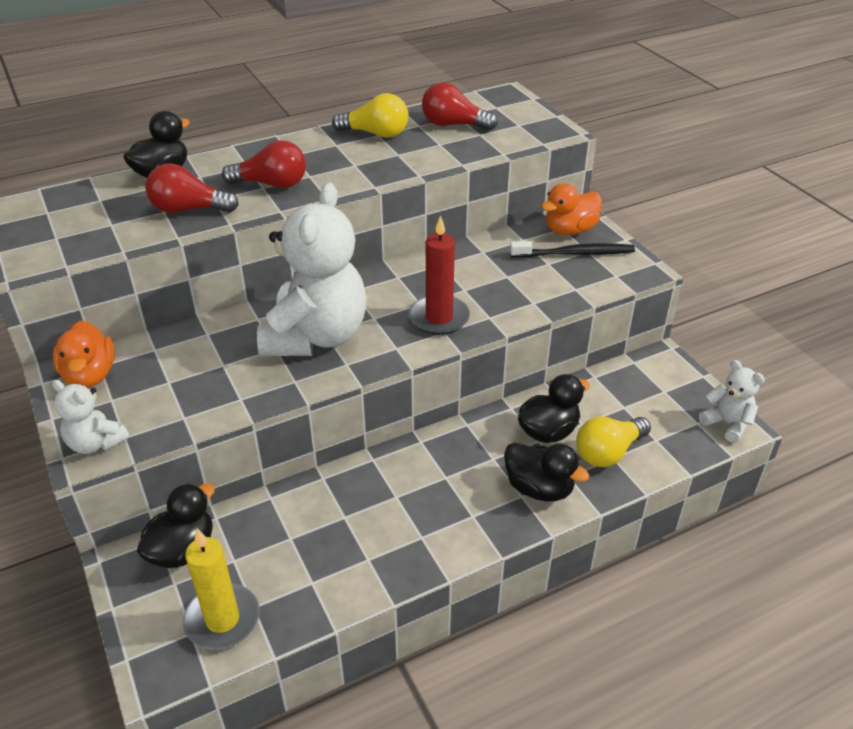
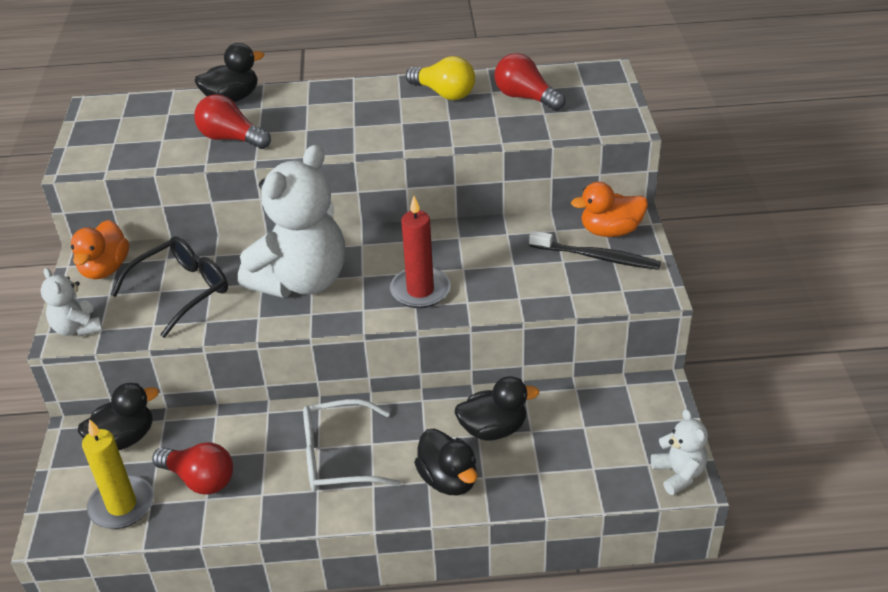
camera: 25 degrees right, 0 degrees up
red light bulb [222,140,306,188] -> red light bulb moved to [152,442,233,495]
yellow light bulb [576,417,651,467] -> none
none -> black glasses [111,236,228,338]
none -> white glasses [303,399,401,492]

